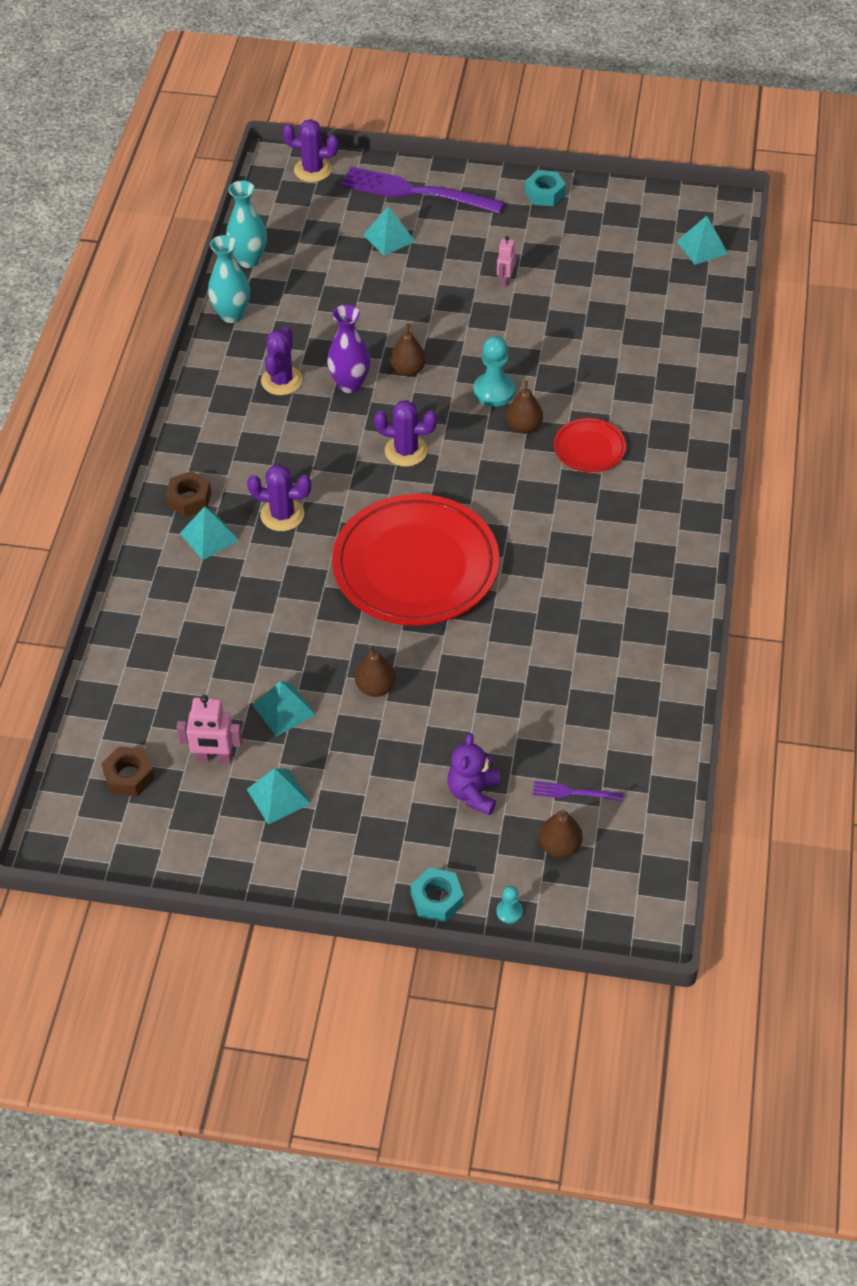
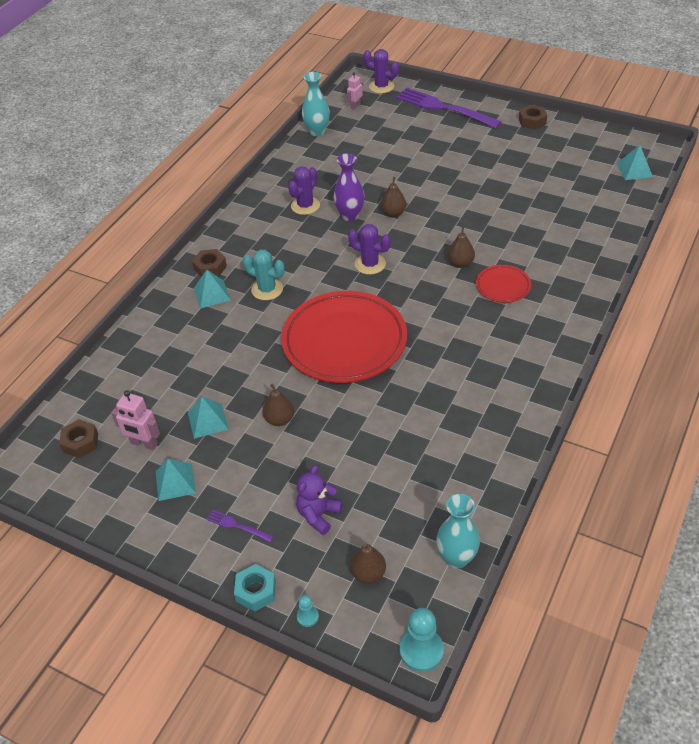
camera: 20 degrees right, 5 degrees down
turquoise vase [208,235,250,323] -> turquoise vase moved to [436,494,480,569]
purple cactus [247,464,311,531] -> turquoise cactus [242,249,285,300]
turquoise pyramid [363,206,415,256] -> none
turquoise pawn [473,336,515,406] -> turquoise pawn moved to [400,608,444,672]
pink robot [497,236,516,287] -> pink robot moved to [347,72,363,110]
turquoise nut [525,170,566,206] -> brown nut [519,105,547,130]
purple fork [533,781,624,802] -> purple fork moved to [206,510,274,542]

